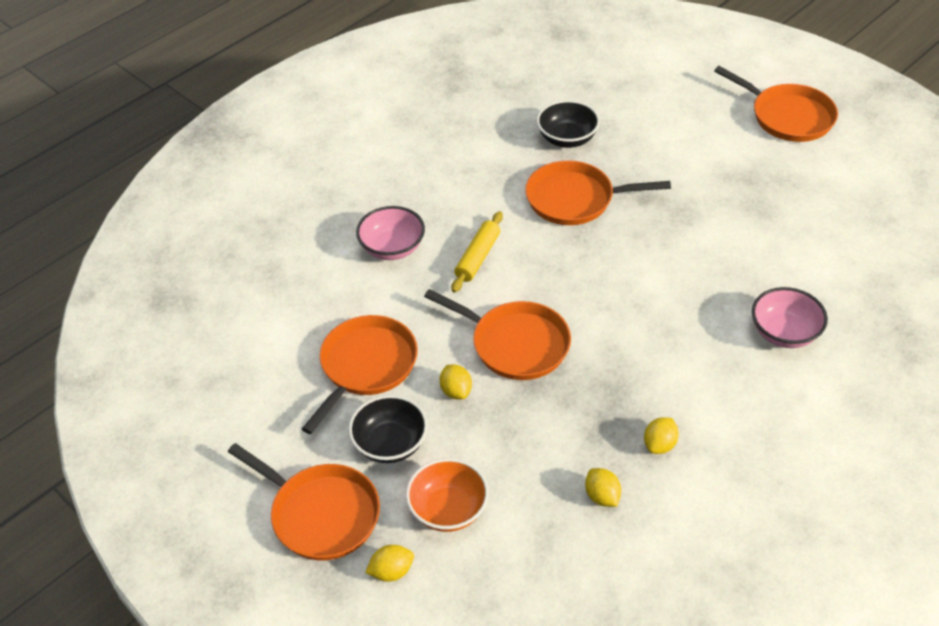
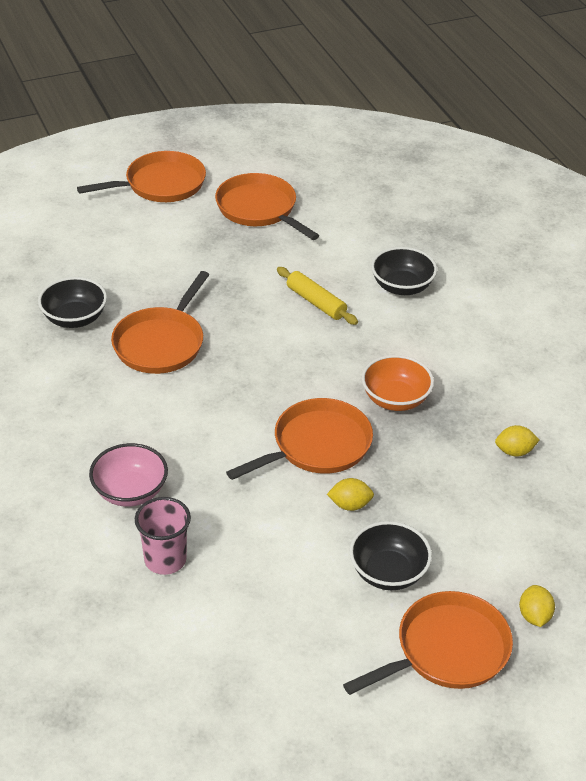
camera: 70 degrees left, 5 degrees down
orange pan [302,315,418,434] -> orange pan moved to [215,173,319,240]
orange bowl [406,458,489,532] -> orange bowl moved to [362,355,434,411]
yellow rolling pin [451,211,503,293] -> yellow rolling pin moved to [277,267,358,325]
yellow lemon [644,417,679,454] -> none
pink bowl [752,287,828,348] -> black bowl [371,247,437,295]
none -> pink cup [135,497,191,575]

